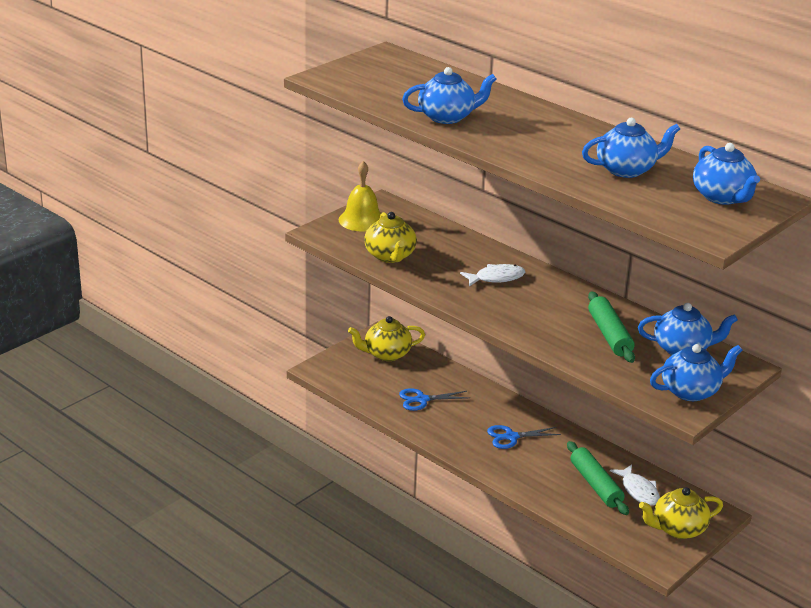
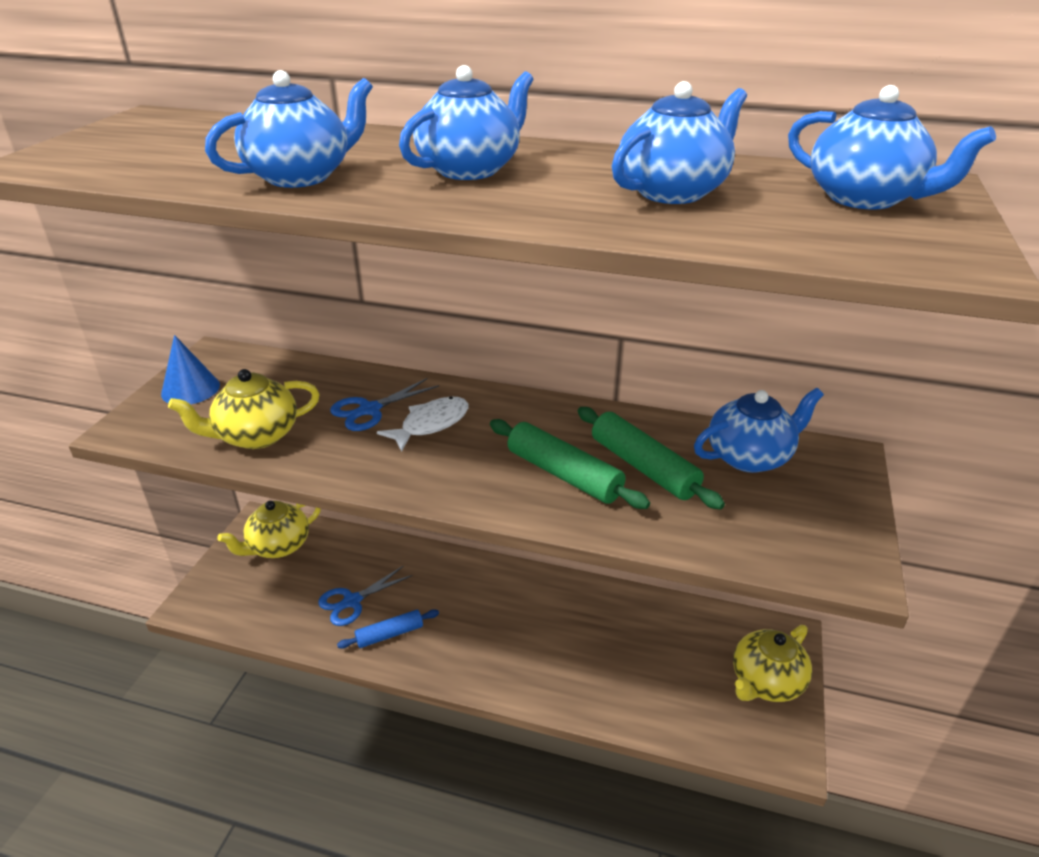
camera: 25 degrees left, 5 degrees up
yellow bell [338,161,381,232] -> blue cone [161,335,220,404]
yellow teapot [364,212,417,263] -> yellow teapot turned 105 degrees clockwise [168,369,320,449]
blue scissors [487,425,561,449] -> blue scissors moved to [330,378,439,431]
green rolling pin [567,441,629,515] -> green rolling pin moved to [490,419,650,509]
white fish [610,464,660,506] -> none
blue teapot [650,344,742,401] -> blue teapot moved to [399,65,534,180]
none -> blue rolling pin [337,609,439,649]

